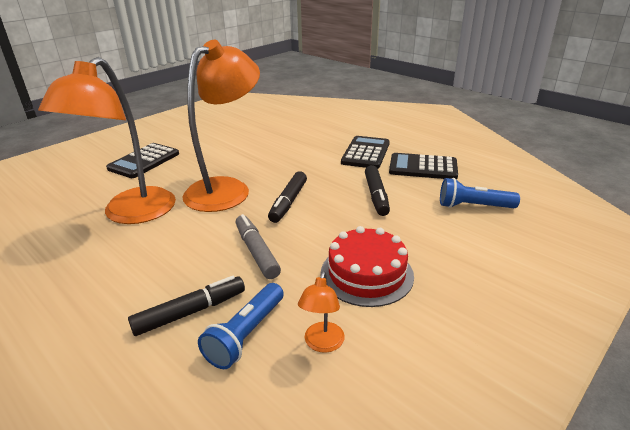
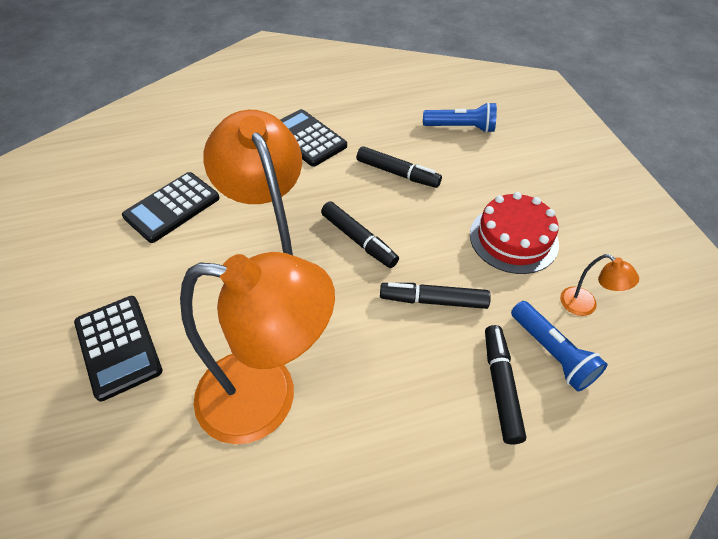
camera: 60 degrees left, 20 degrees up
orange lamp [38,57,176,224] -> orange lamp turned 45 degrees counterclockwise [180,252,335,444]
grey marker [235,214,281,279] -> black marker [380,282,491,309]
black calculator [389,153,458,179] -> black calculator moved to [122,172,220,243]
blue flashlight [440,178,520,208] -> blue flashlight turned 120 degrees counterclockwise [423,102,497,133]

